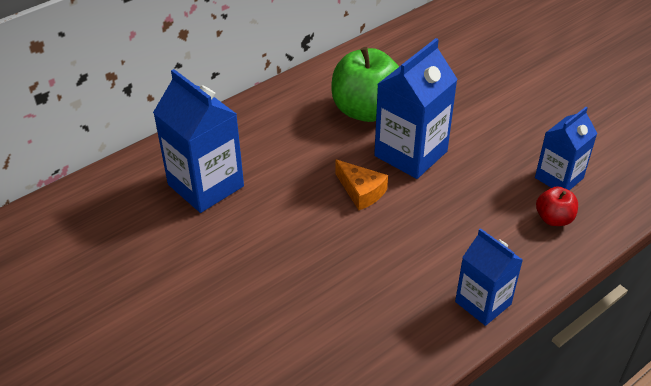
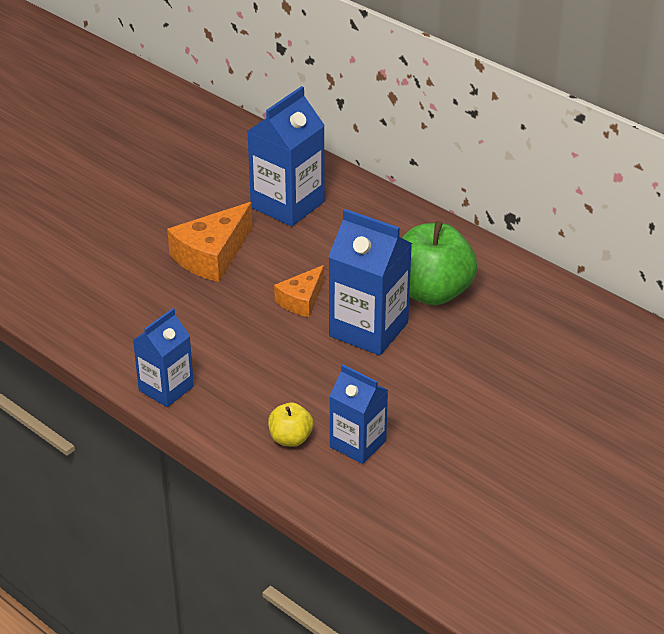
camera: 80 degrees right, 5 degrees down
red apple [536,186,578,226] -> yellow apple [268,402,314,447]
none -> orange cheese [167,202,253,282]

